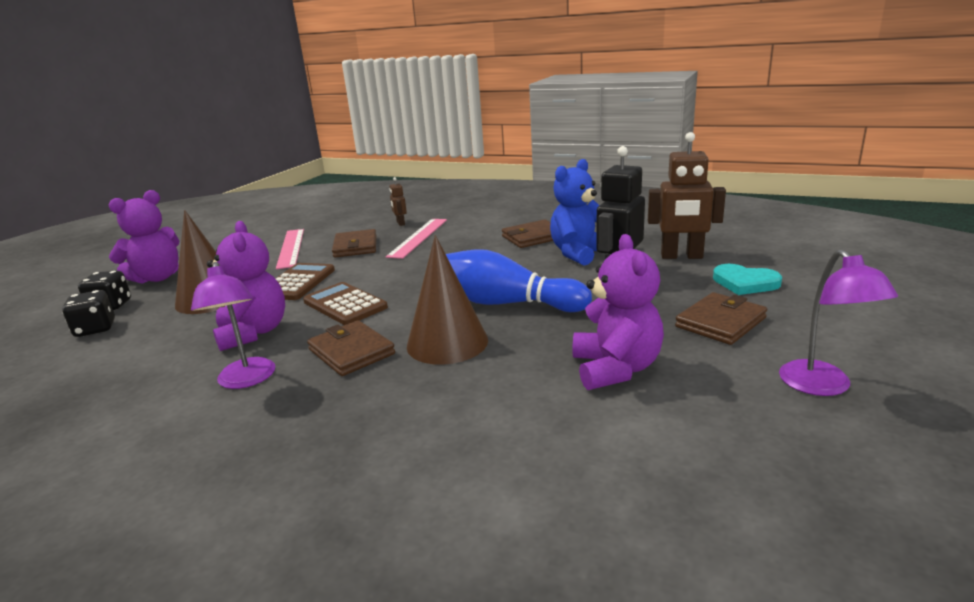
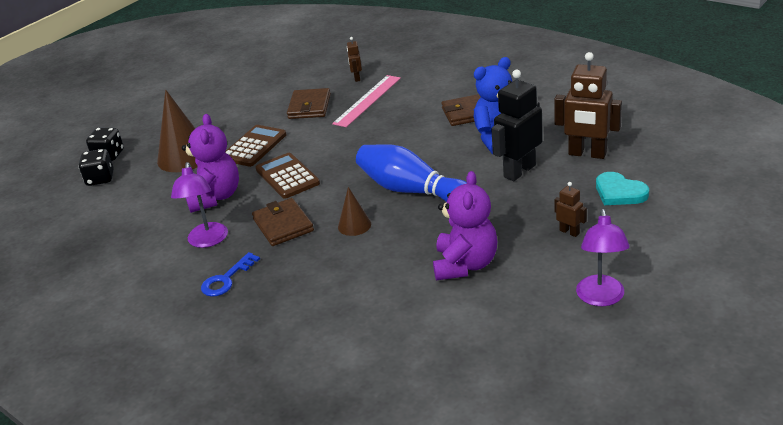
camera: 15 degrees right, 10 degrees up
purple teddy bear [109,190,179,284] -> none
pink ruler [276,229,304,269] -> none
brown cone [407,235,488,365] -> brown cone [338,187,371,236], size x0.53
brown wallet [675,292,767,345] -> brown robot [555,182,587,237]
none -> blue key [201,252,260,297]

